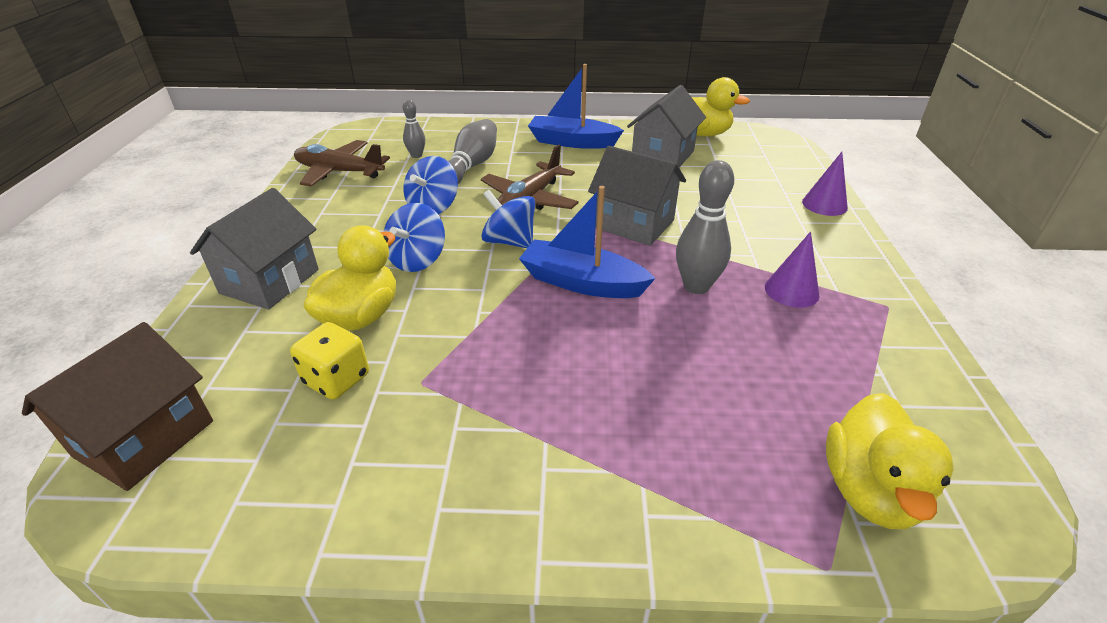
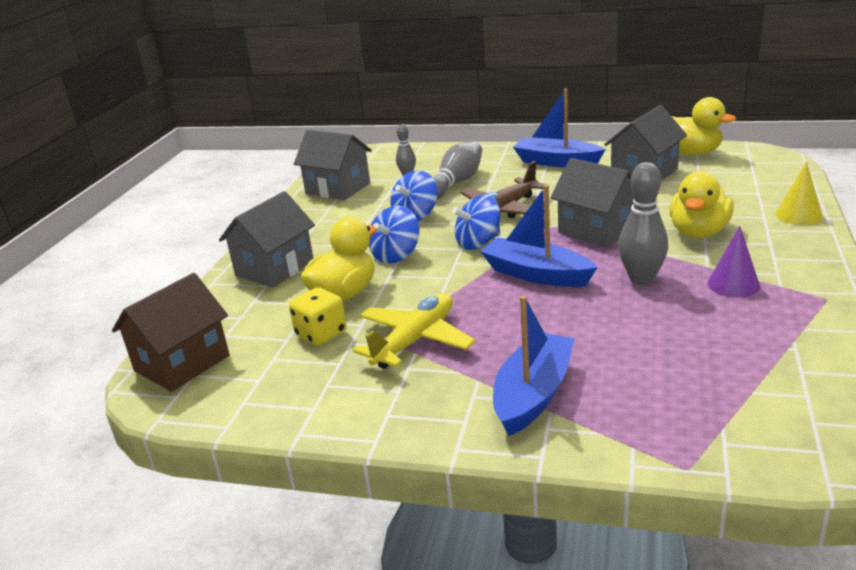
camera: 15 degrees right, 10 degrees down
brown plane [294,140,390,187] -> grey house [294,130,372,200]
blue spinning top [481,190,535,248] -> blue spinning top turned 75 degrees counterclockwise [452,194,500,250]
purple cone [802,152,848,216] -> yellow cone [776,161,823,225]
yellow duck [826,393,954,530] -> yellow duck moved to [669,172,734,238]
none -> yellow plane [353,293,475,369]
none -> blue boat [493,295,575,436]

